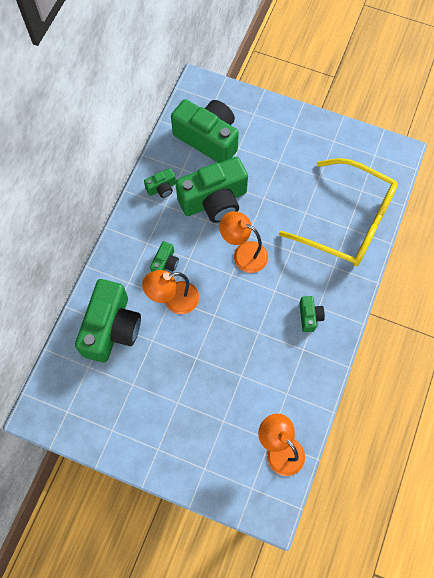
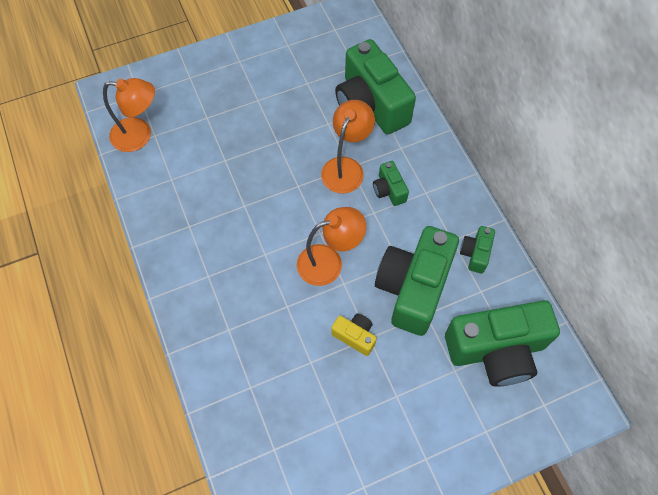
camera: 135 degrees right, 5 degrees down
yellow glasses [279,158,398,266] -> none
green camera [299,296,325,332] -> none
none -> yellow camera [331,314,377,356]

